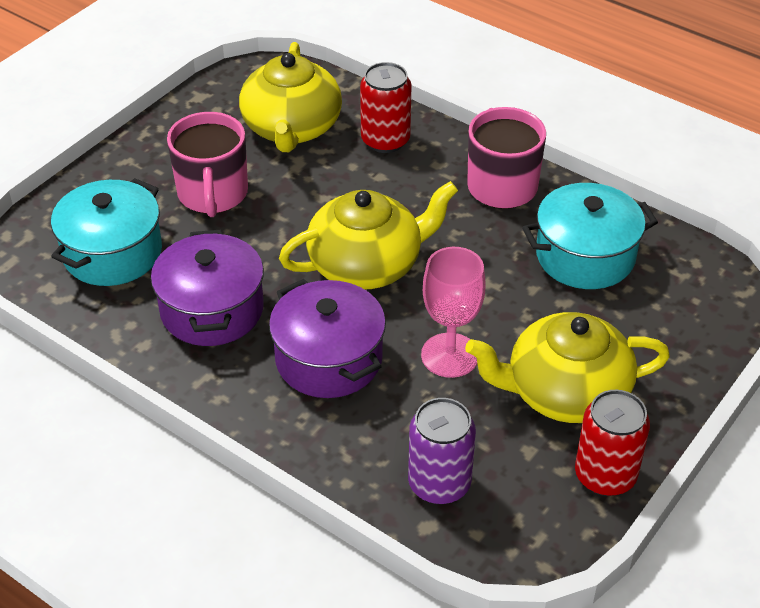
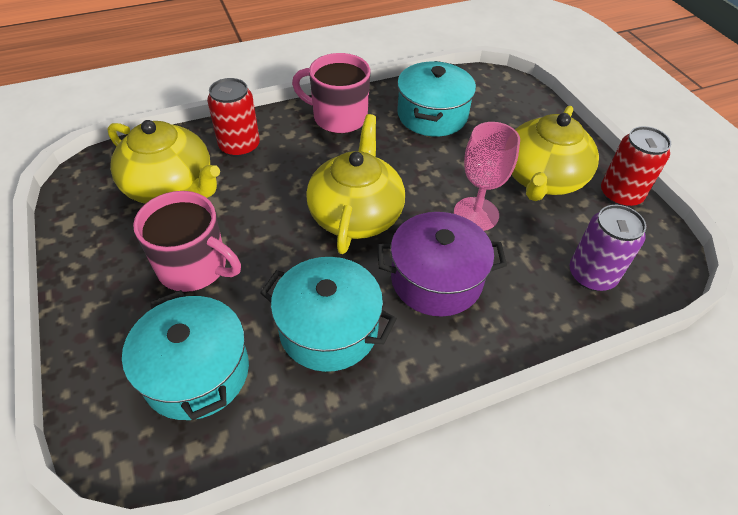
camera: 60 degrees left, 5 degrees up
purple pot [151,230,264,346] -> turquoise pot [260,257,397,372]

